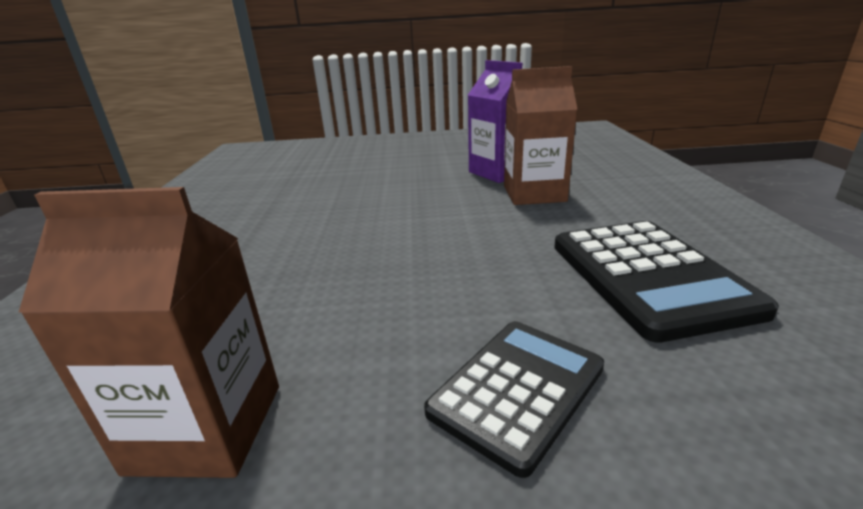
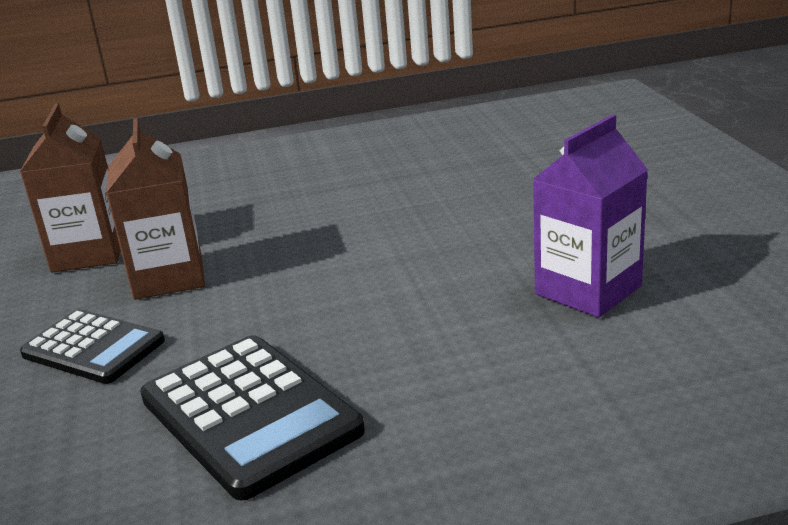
camera: 80 degrees right, 0 degrees up
brown carton [504,66,578,205] -> brown carton moved to [106,118,205,300]
black calculator [554,221,779,343] -> black calculator turned 105 degrees counterclockwise [140,335,365,500]

